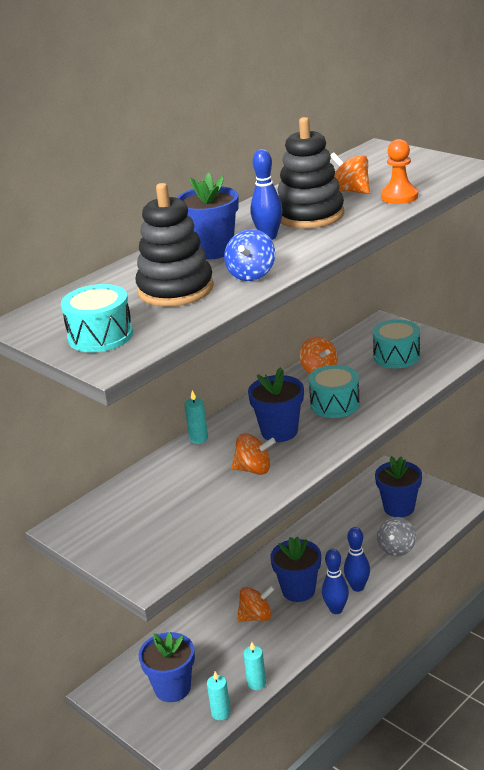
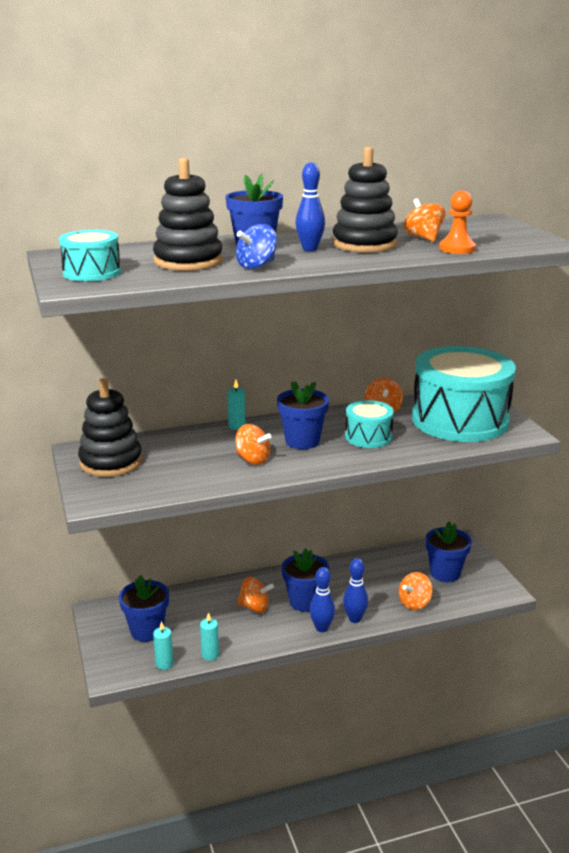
camera: 25 degrees right, 5 degrees down
turquoise drum [373,319,420,368] -> turquoise drum [412,346,516,442], size x2.12
grey spinning top [377,517,416,556] -> orange spinning top [399,572,433,610]
none -> black stacking toy [78,378,142,477]

